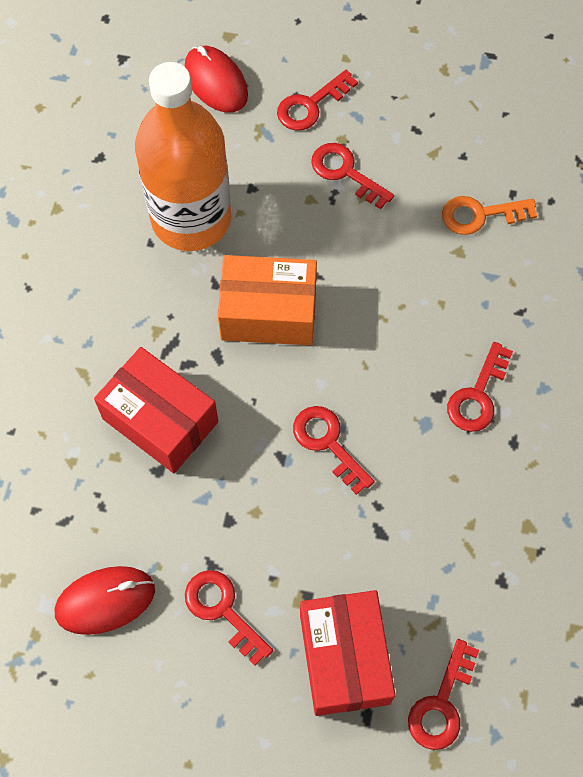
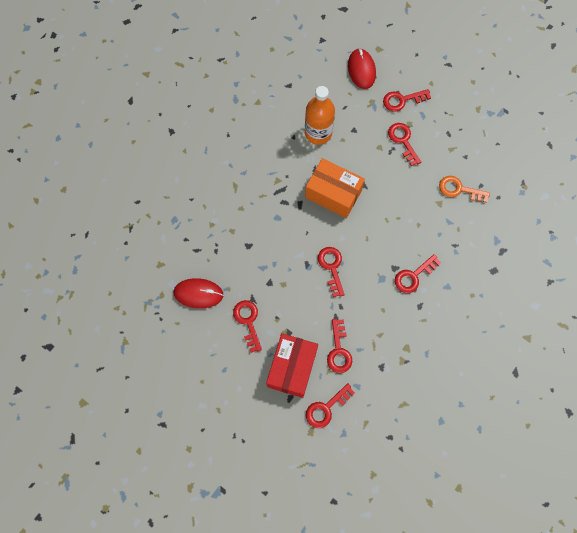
camera: 25 degrees right, 5 degrees up
red box [94,347,218,473] -> none
orange bottle [135,62,231,251] -> orange bottle [305,86,335,145], size x0.66
none -> red key [327,319,352,373]

